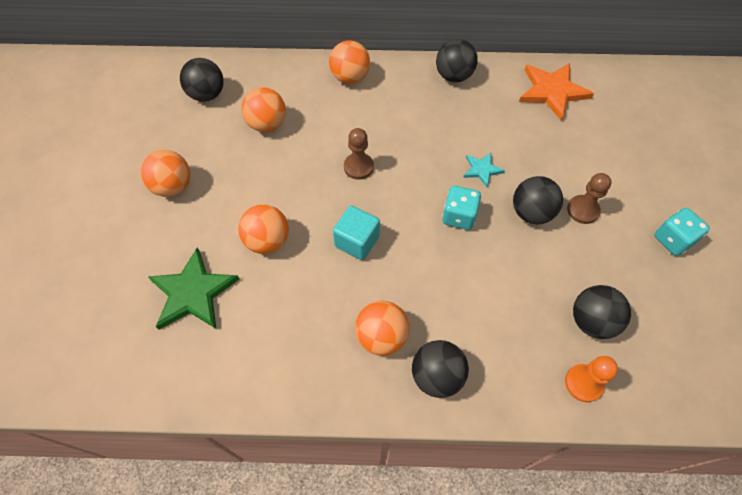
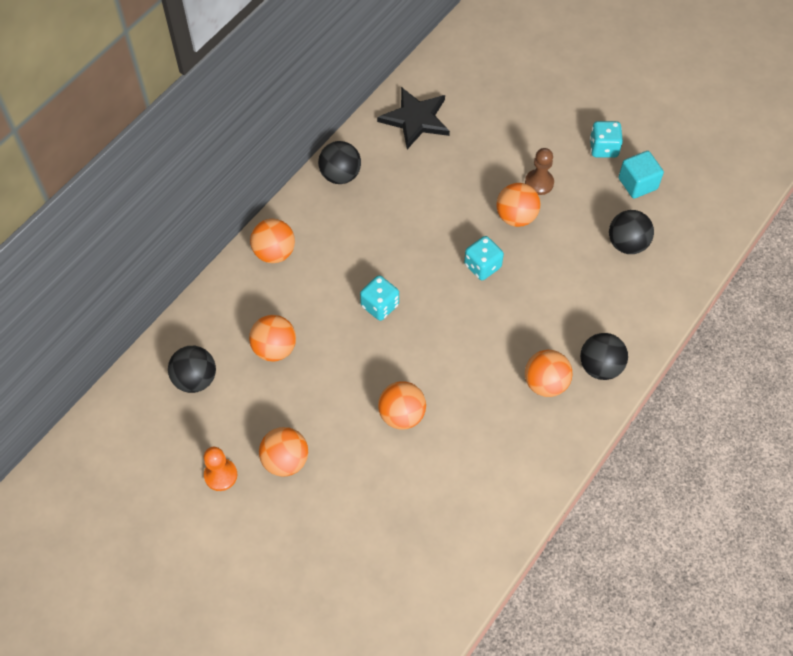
camera: 55 degrees left, 0 degrees up
green star [148,248,239,330] -> none
turquoise cube [333,206,380,260] -> turquoise cube moved to [619,151,664,199]
brown pawn [344,128,374,180] -> turquoise dice [360,275,399,321]
turquoise star [463,153,505,187] -> none
black ball [513,176,563,224] -> orange ball [496,183,540,227]
orange star [519,63,594,120] -> black star [377,87,450,149]
orange pawn [565,356,618,402] -> orange pawn moved to [204,447,237,491]

